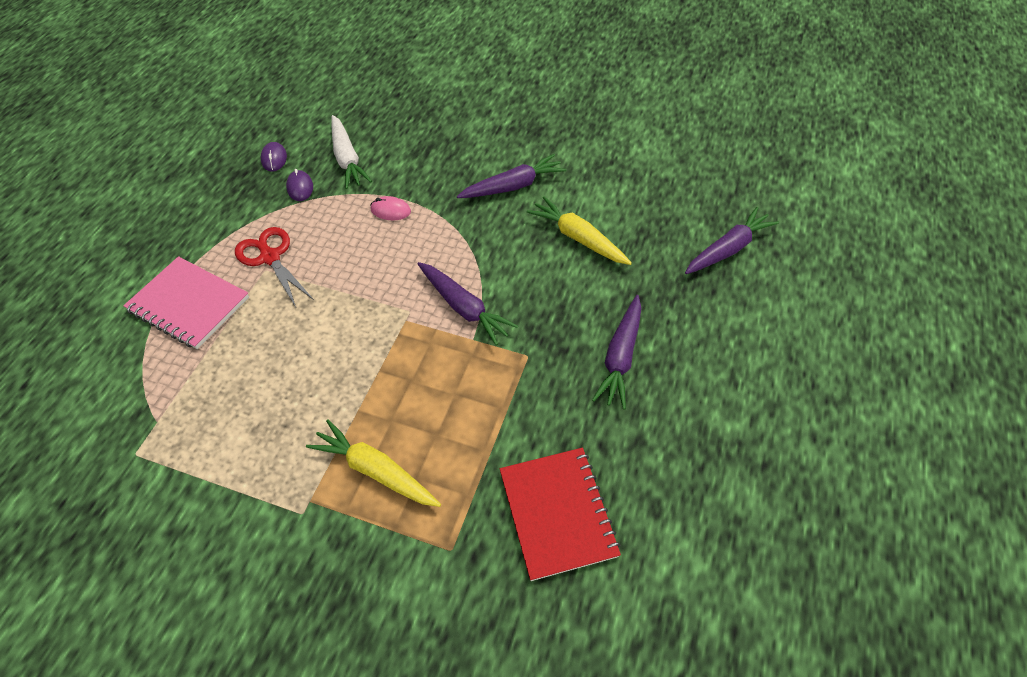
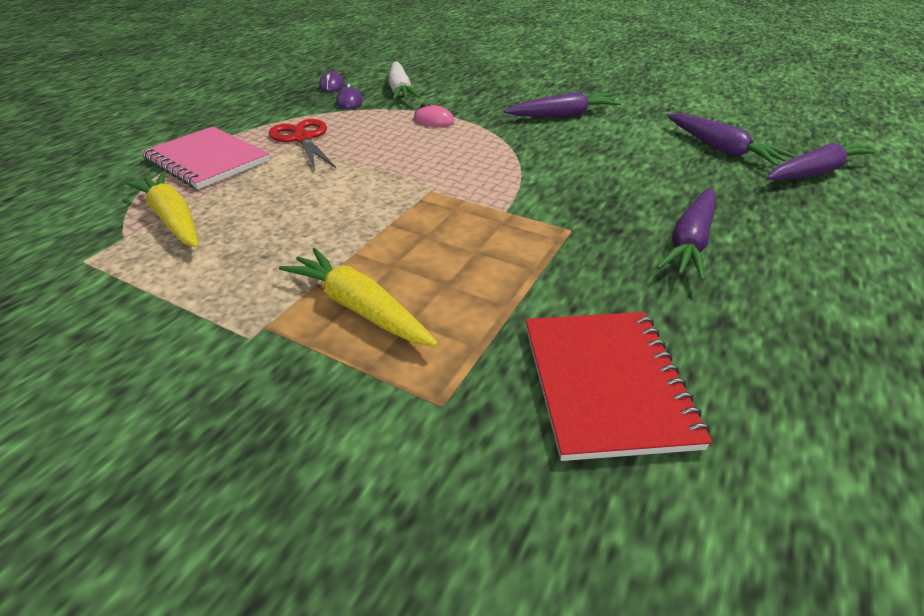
camera: 10 degrees right, 15 degrees down
purple carrot [417,262,518,346] -> purple carrot moved to [667,114,795,166]
yellow carrot [527,197,632,265] -> yellow carrot moved to [126,172,199,248]

